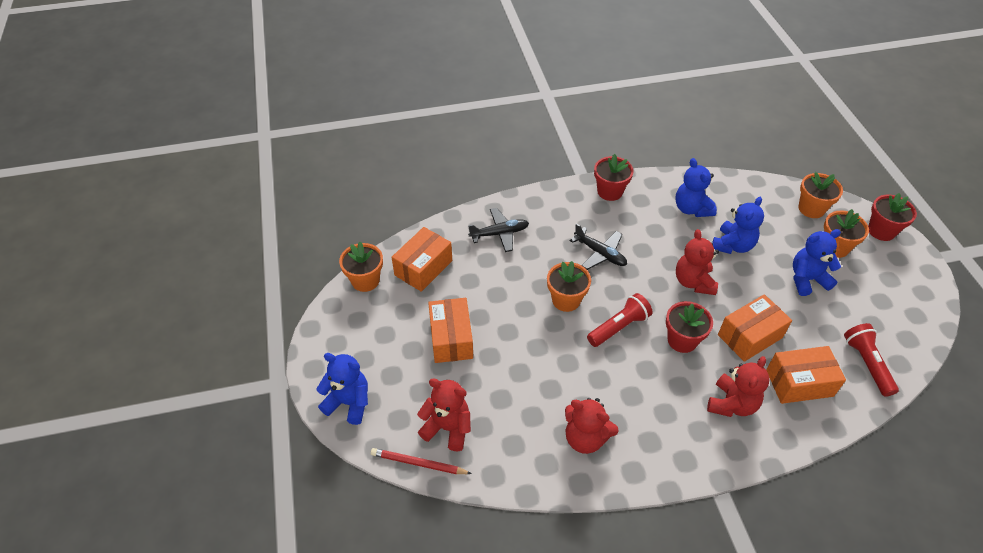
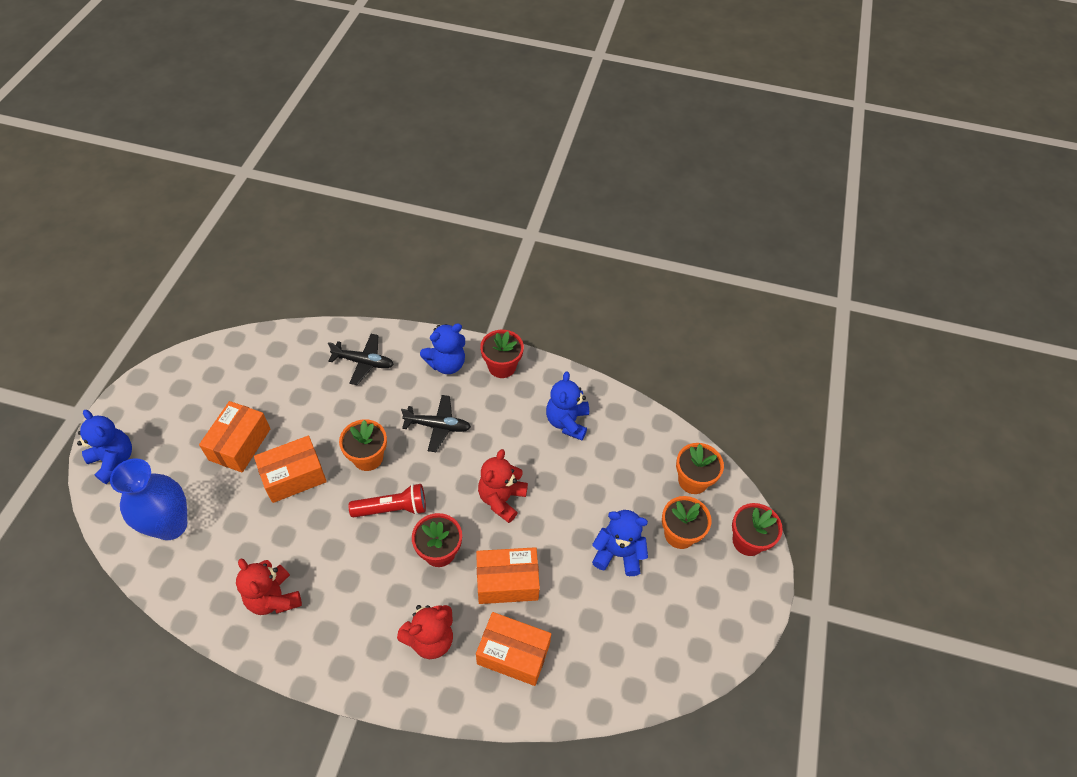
camera: 25 degrees right, 5 degrees up
orange flower pot [339,242,383,292] -> none
red pencil [371,448,472,474] -> none
orange box [391,227,452,292] -> orange box moved to [254,436,327,503]
red teddy bear [417,378,471,451] -> blue vase [110,458,187,540]
black plane [570,223,627,270] -> black plane turned 60 degrees counterclockwise [401,395,471,452]
blue teddy bear [712,197,764,254] -> blue teddy bear moved to [420,323,465,374]
red flashlight [844,323,899,397] -> none

